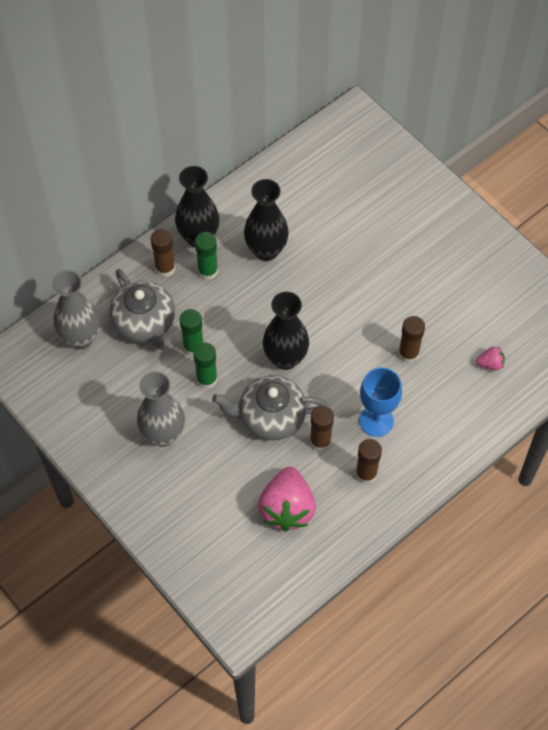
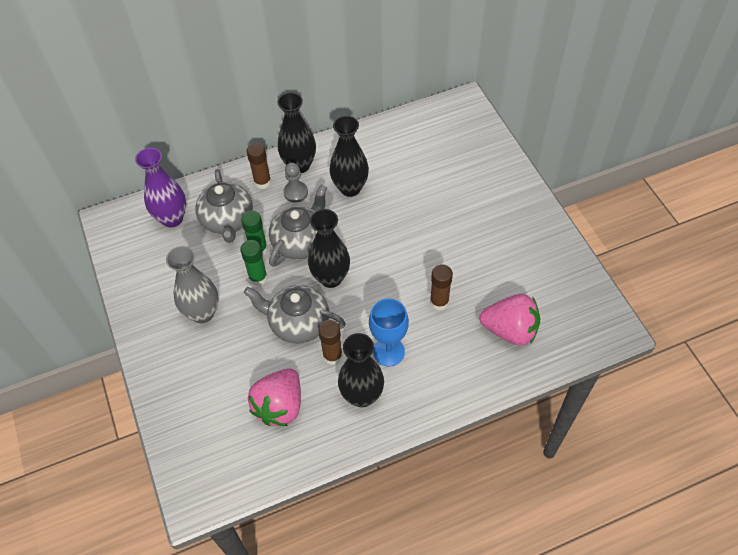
camera: 20 degrees right, 5 degrees down
grey vase [52,270,100,349] -> purple vase [135,148,186,228]
green glue stick [195,232,218,280] -> grey pawn [283,162,308,203]
brown glue stick [356,439,382,484] -> black vase [338,333,384,407]
pink strawberry [476,347,505,371] -> pink strawberry [479,294,540,346], size x2.23
none -> grey teapot [269,185,327,267]

